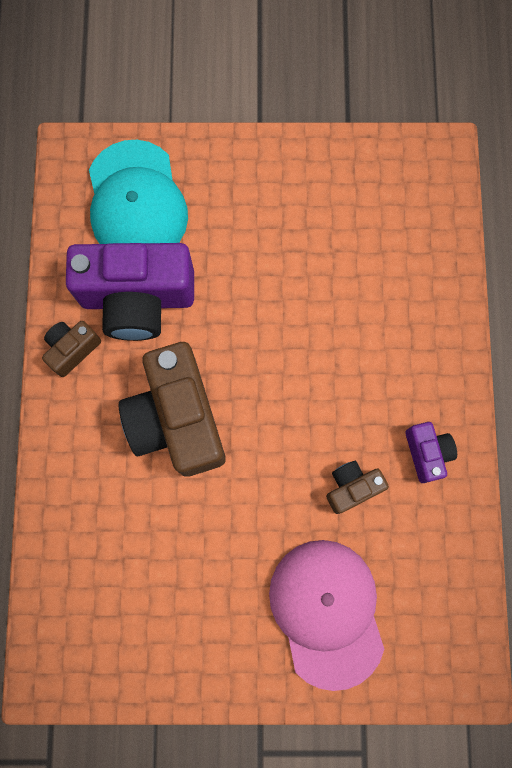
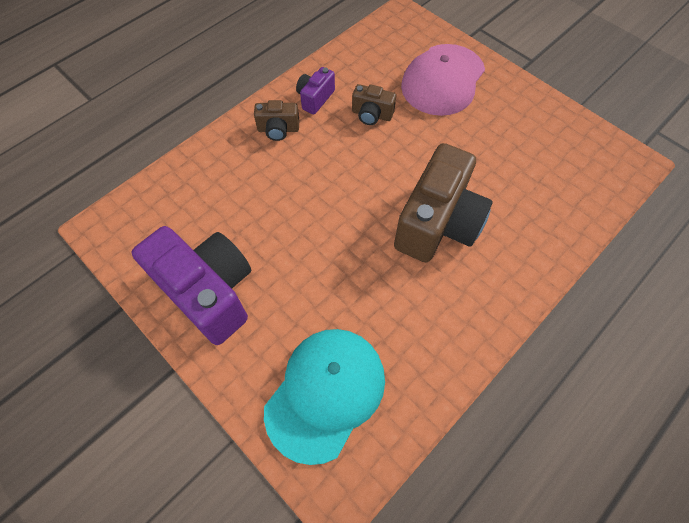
camera: 135 degrees left, 15 degrees down
brown camera [42,321,101,377] -> brown camera moved to [254,100,299,141]
purple camera [66,243,194,341] -> purple camera moved to [131,226,251,345]

